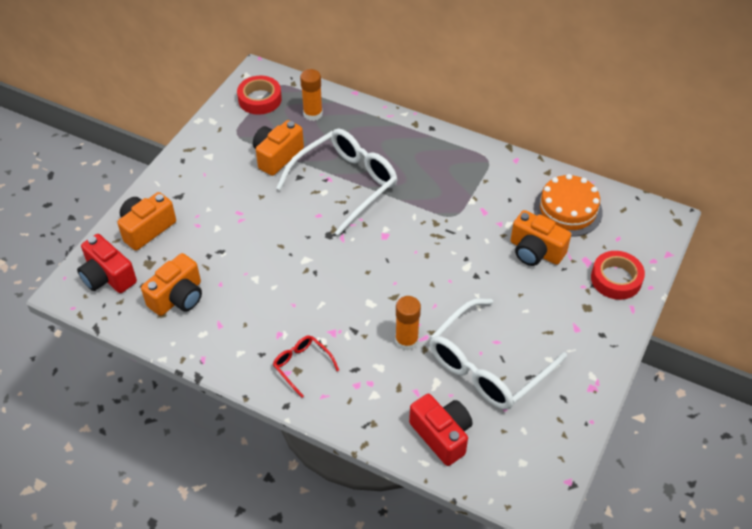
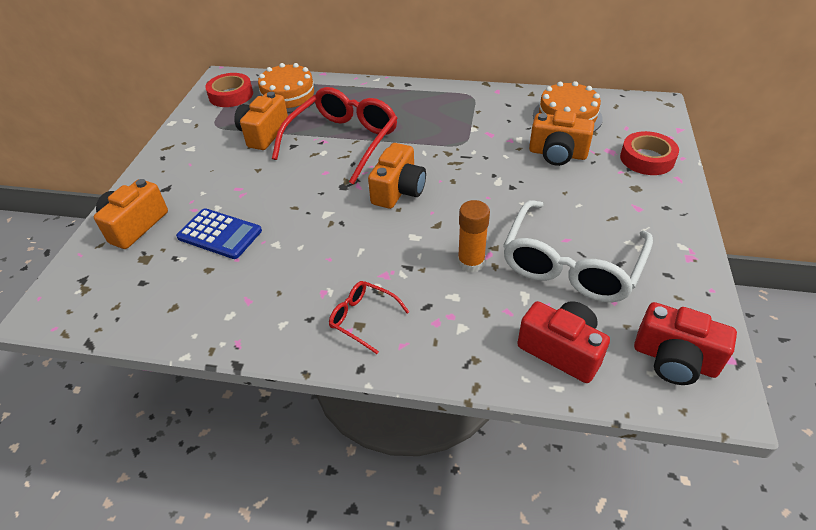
camera: 15 degrees left, 5 degrees down
red camera [77,234,137,293] -> red camera moved to [634,302,737,385]
orange camera [141,253,202,316] -> orange camera moved to [368,143,426,209]
white glasses [276,129,397,236] -> red glasses [272,87,398,185]
orange glue stick [300,69,323,121] -> orange cake [257,63,319,113]
none -> blue calculator [176,208,262,259]

